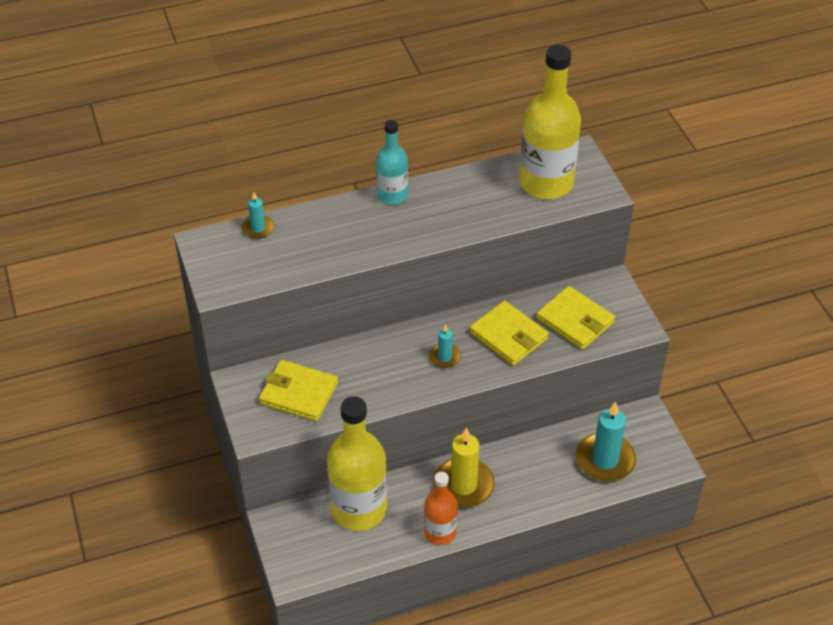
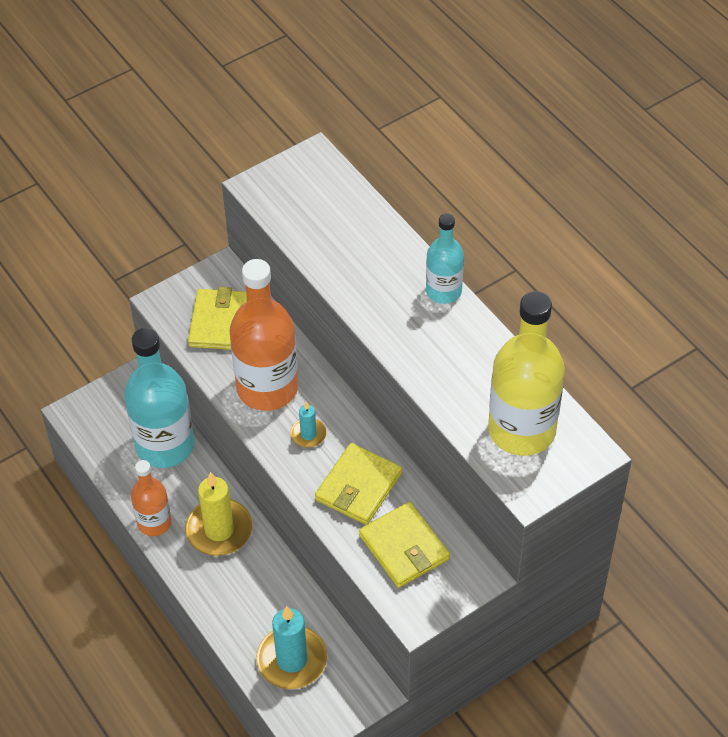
camera: 75 degrees right, 5 degrees up
turquoise candle [242,192,274,239] -> none
yellow bottle [327,396,387,531] -> turquoise bottle [124,328,195,468]
yellow wallet [536,286,615,350] -> yellow wallet turned 60 degrees counterclockwise [359,502,450,588]
none -> orange bottle [230,259,298,411]

